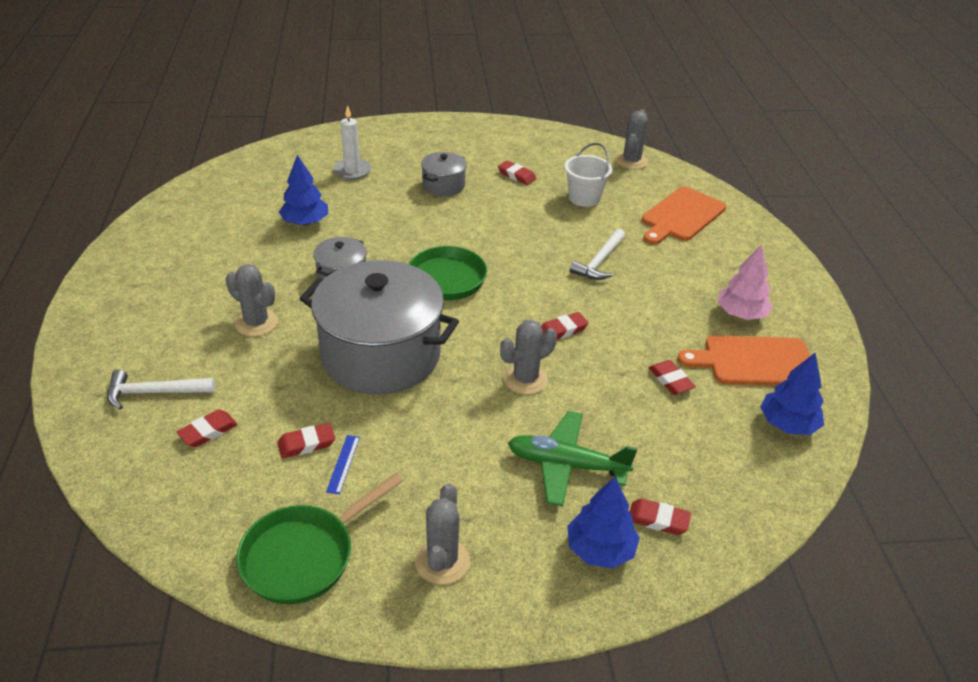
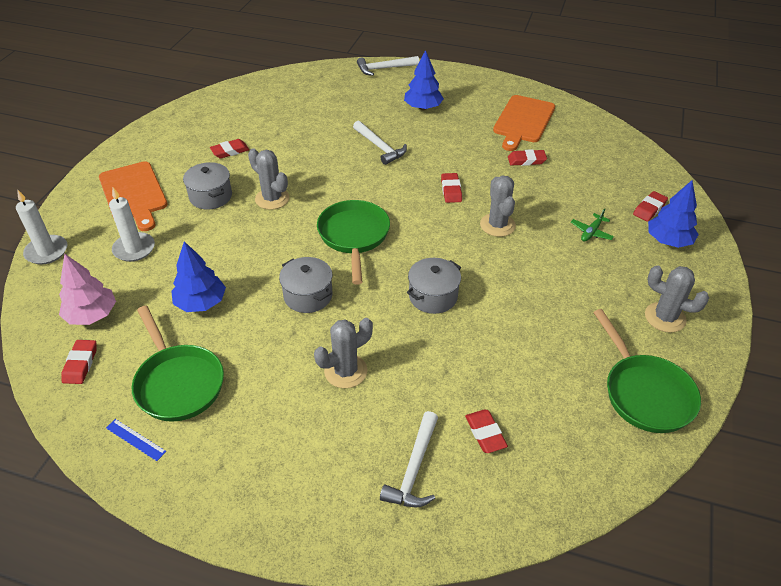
camera: 65 degrees left, 5 degrees up
red eraser [277,423,335,458] -> red eraser moved to [61,340,97,384]
grey pot [300,260,459,394] -> grey pot [407,258,461,314], size x0.46
blue ruler [326,435,360,494] -> blue ruler moved to [106,419,166,461]
green plane [508,411,638,506] -> green plane [571,208,614,241], size x0.50
white bucket [564,143,612,207] -> none
grey cactus [616,109,648,169] -> grey cactus moved to [248,148,289,210]
orange cutting board [642,187,726,245] -> orange cutting board moved to [99,161,168,231]
pink tree [717,245,773,320] -> pink tree moved to [59,253,116,325]
blue tree [760,353,824,435] -> blue tree moved to [404,50,444,110]
none -> white candle [16,189,67,264]
none -> green pan [132,306,224,422]
none -> white hammer [357,56,419,76]

